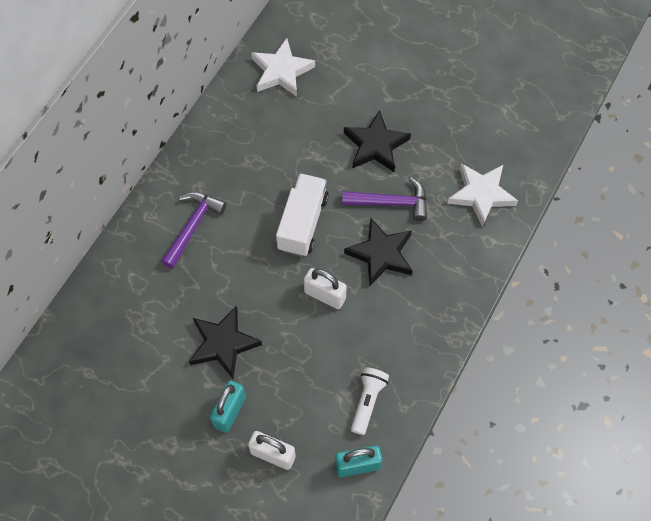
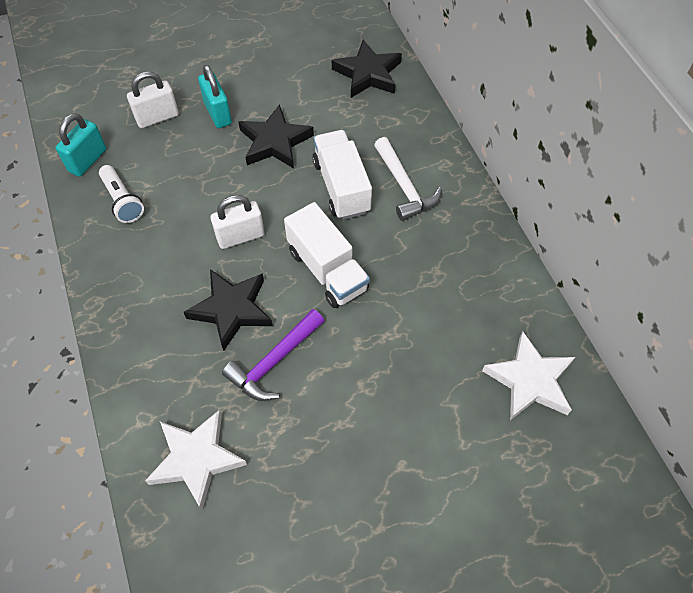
camera: 130 degrees right, 5 degrees down
purple hammer [161,192,226,269] -> white hammer [374,137,442,221]
black star [344,110,411,172] -> black star moved to [332,40,402,98]
none -> white truck [312,130,372,220]

